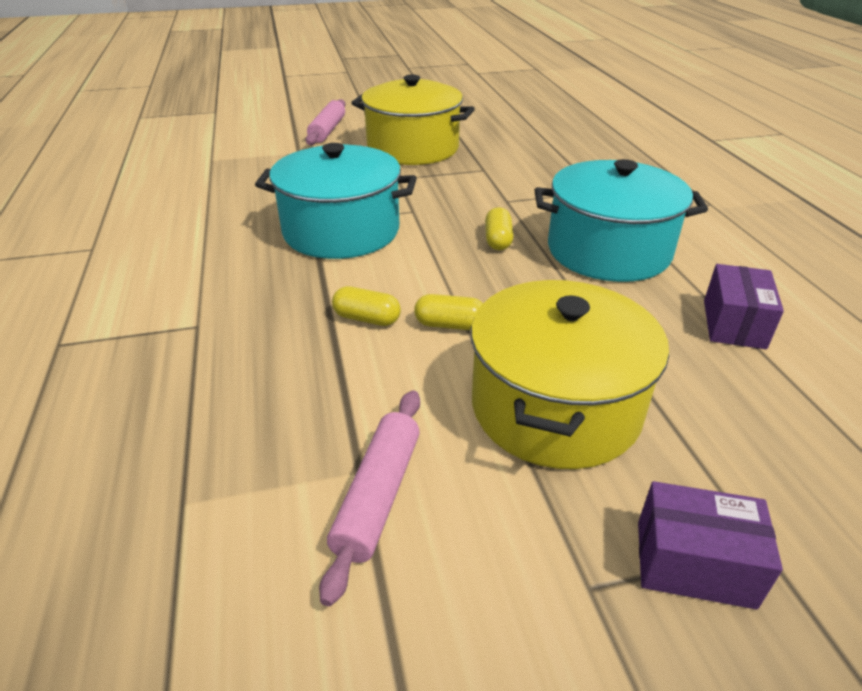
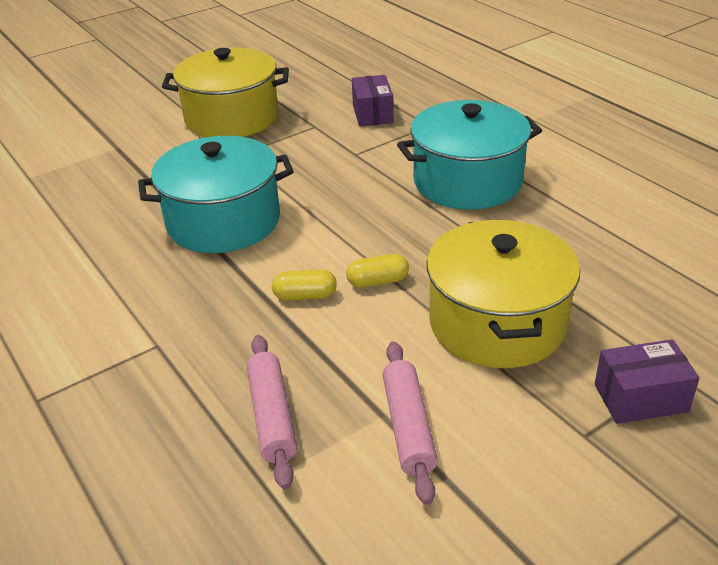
camera: 20 degrees left, 0 degrees up
pink rolling pin [306,99,346,145] -> pink rolling pin moved to [247,335,297,490]
yellow capsule [485,207,514,250] -> none
purple box [704,264,784,349] -> purple box moved to [352,75,394,127]

